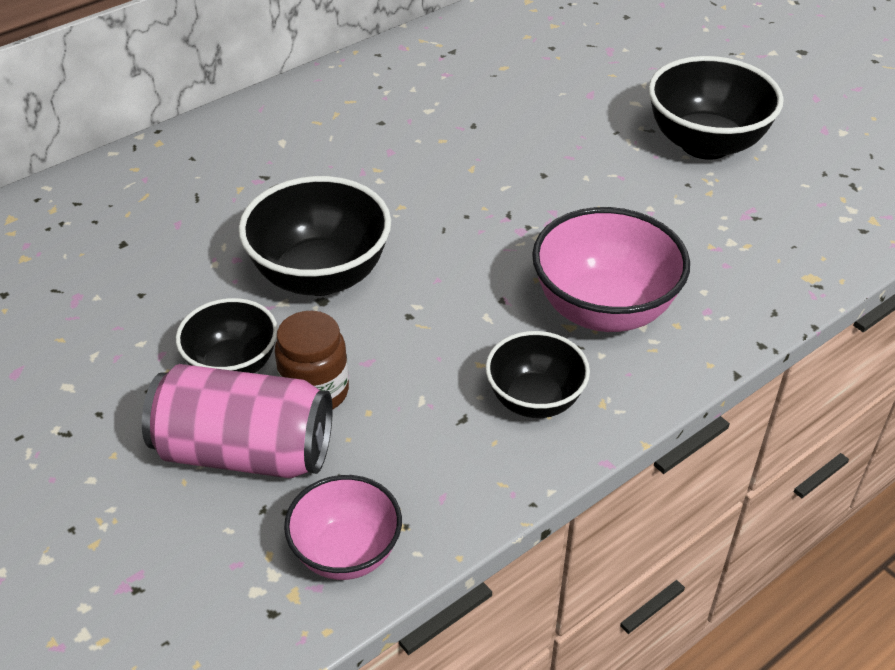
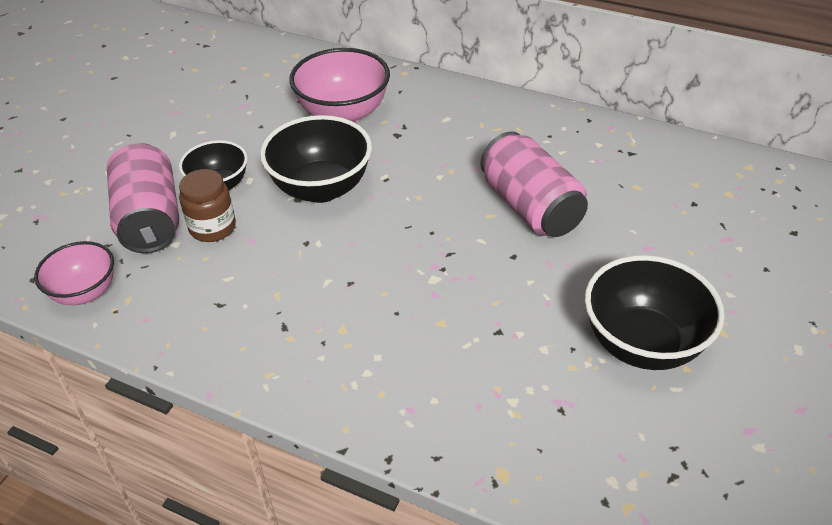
camera: 65 degrees right, 0 degrees up
black bowl [485,331,590,418] -> none
pink bowl [532,207,690,332] -> pink bowl moved to [289,48,390,123]
none -> pink can [480,131,588,237]

